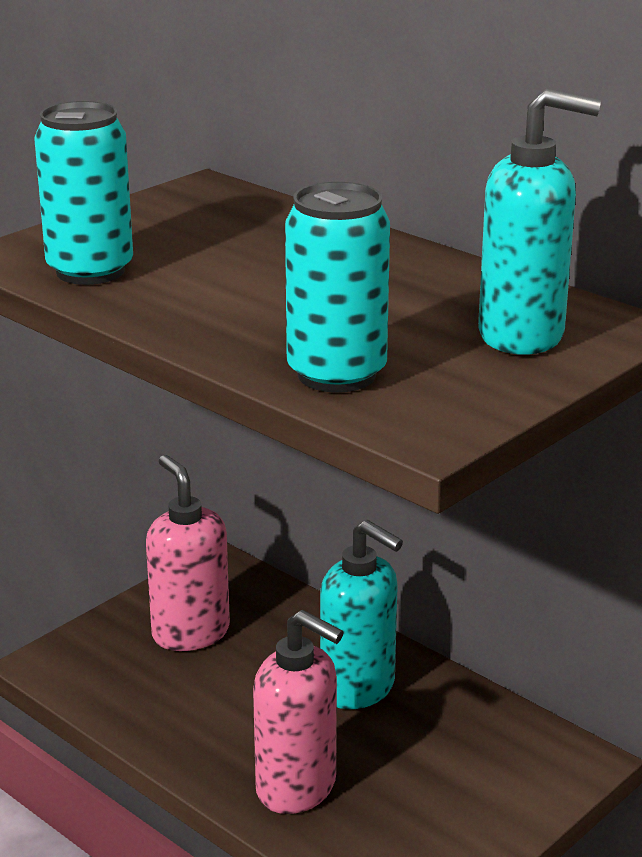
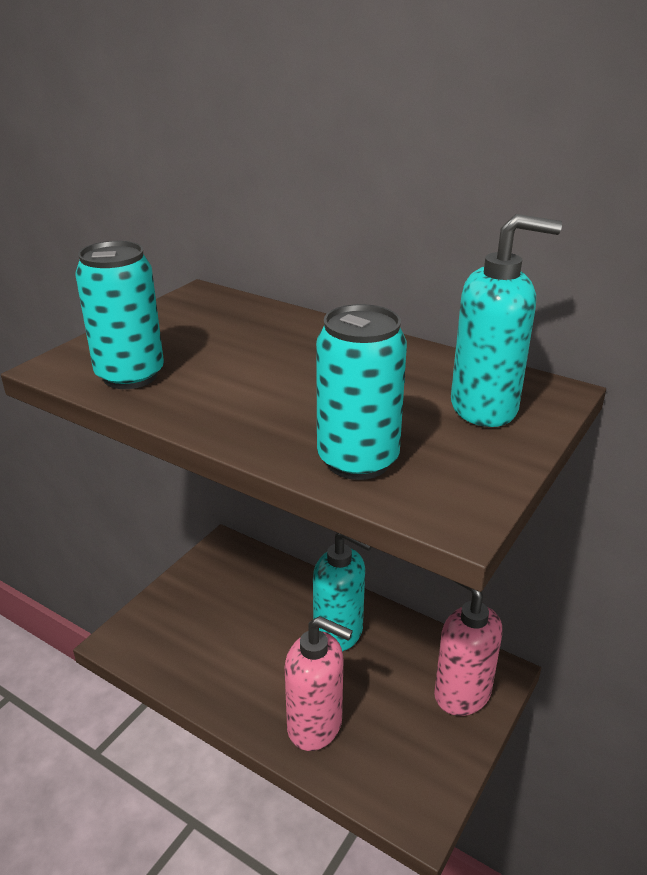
camera: 10 degrees left, 5 degrees up
pink soap dispenser [146,455,230,651] -> pink soap dispenser moved to [434,581,502,716]

